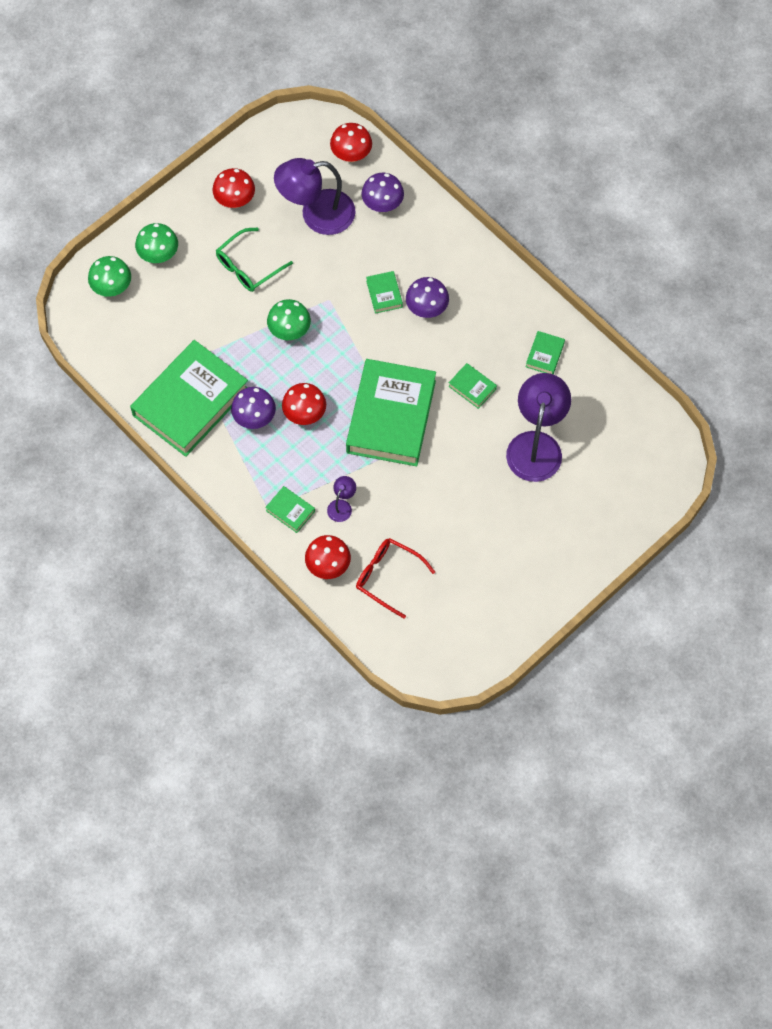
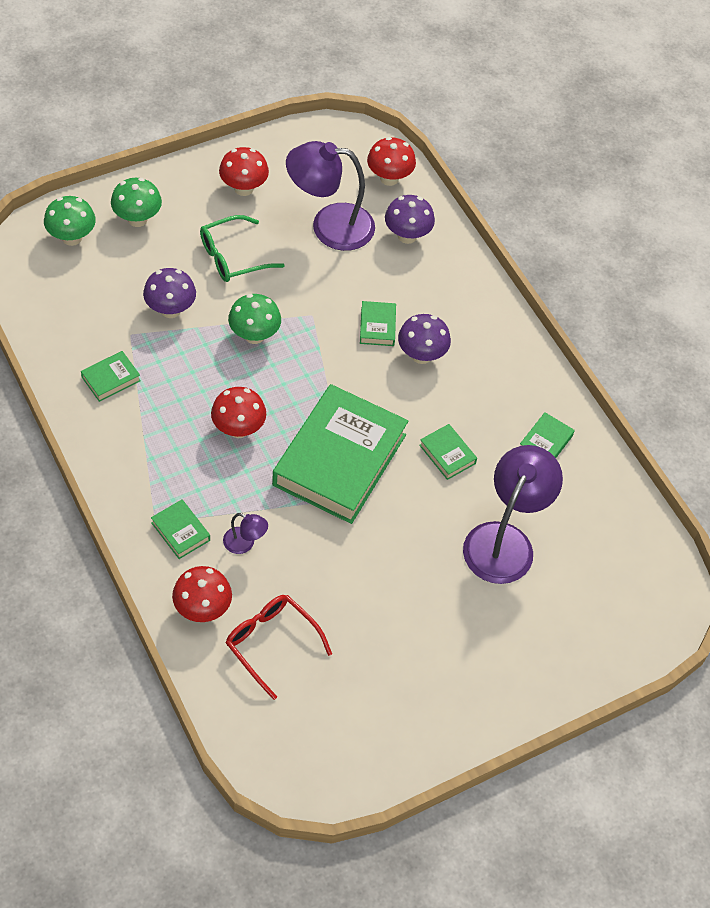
camera: 10 degrees right, 10 degrees down
green book [130,340,248,457] -> green book [81,351,141,402], size x0.41
purple mushroom [231,387,276,429] -> purple mushroom moved to [143,268,196,318]
purple lamp [327,476,356,522] -> purple lamp turned 75 degrees clockwise [223,513,268,554]

